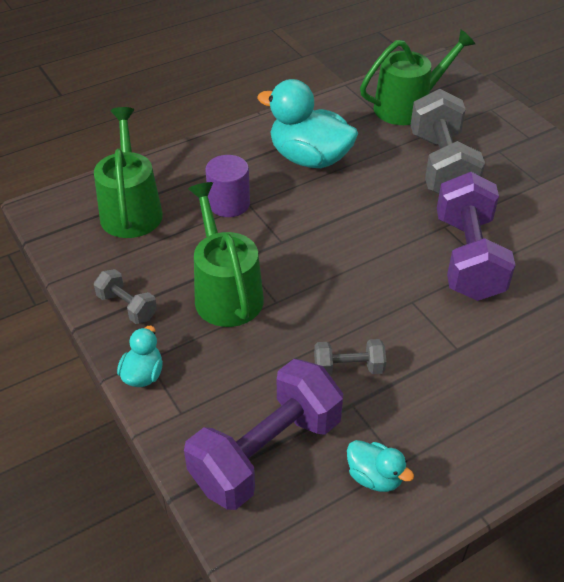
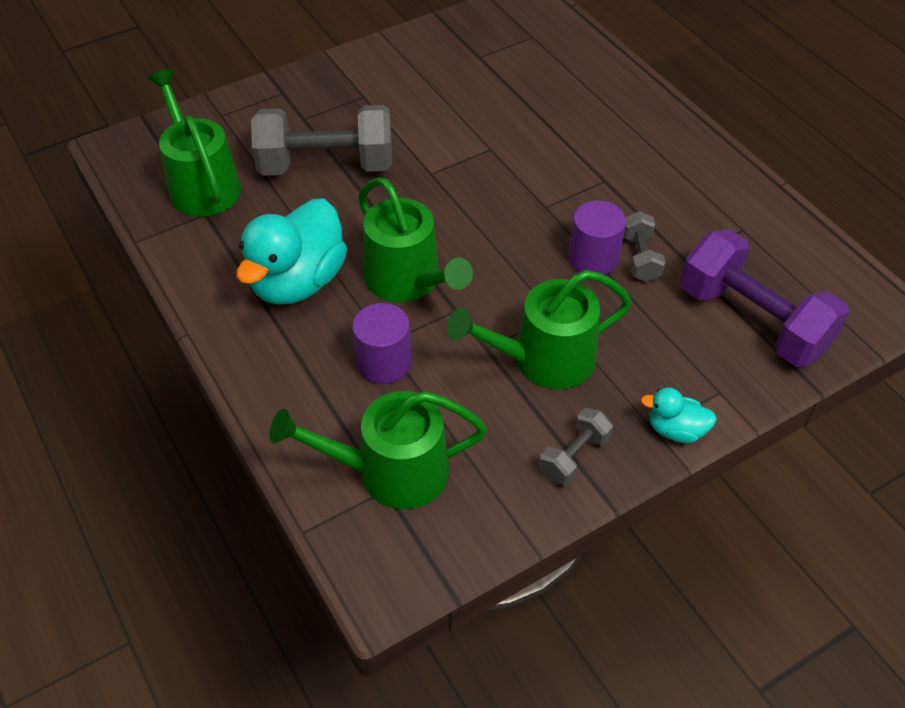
camera: 90 degrees left, 5 degrees up
turquoise duck [347,440,414,492] -> none
purple dumbbell [437,172,515,301] -> none
none -> green watering can [358,177,473,302]
none -> purple cylinder [568,200,626,275]

